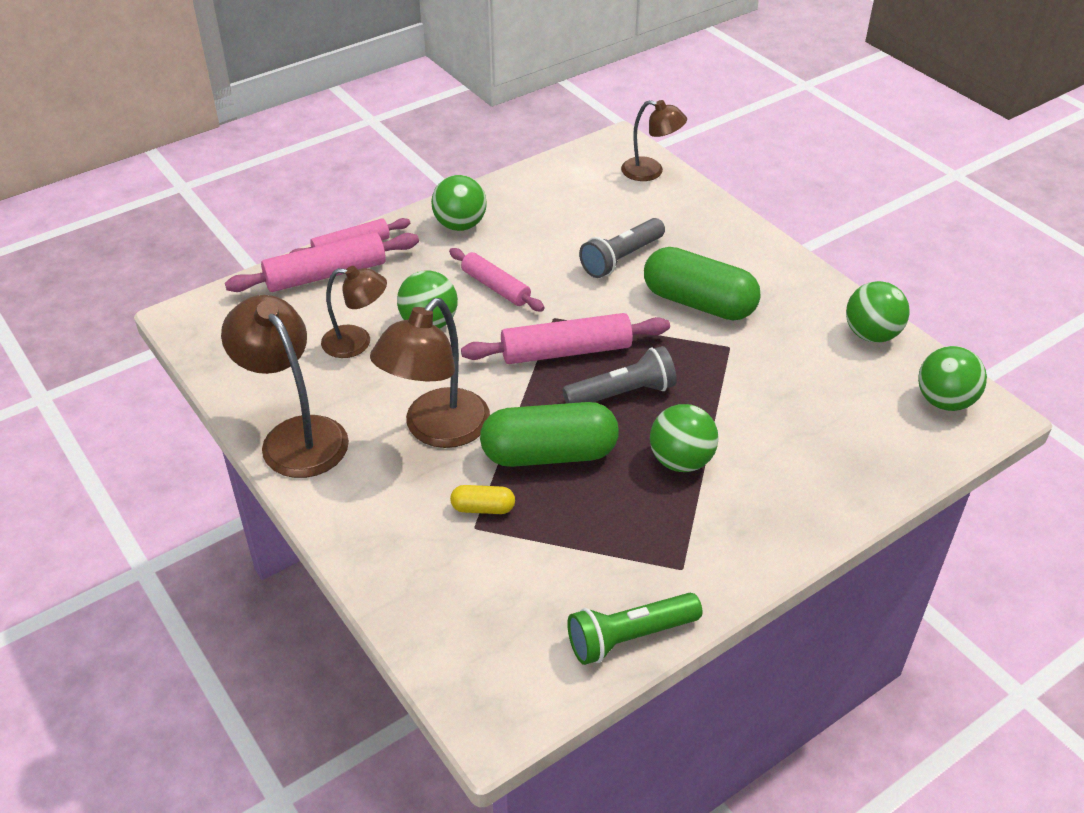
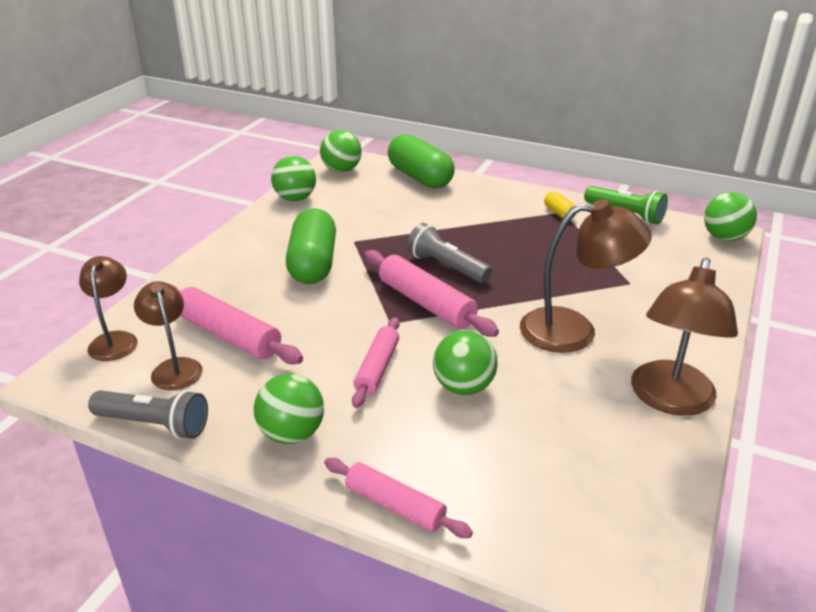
camera: 120 degrees left, 10 degrees down
pink rolling pin [225,232,419,292] -> pink rolling pin moved to [170,284,303,364]
brown lamp [321,266,387,358] -> brown lamp moved to [134,281,203,390]
yellow capsule [450,485,515,514] -> yellow capsule moved to [544,192,576,218]
green capsule [480,402,619,467] -> green capsule moved to [388,134,455,189]
grey flashlight [579,218,665,278] -> grey flashlight moved to [88,390,208,439]
green ball [650,404,719,472] -> green ball moved to [704,192,757,241]

